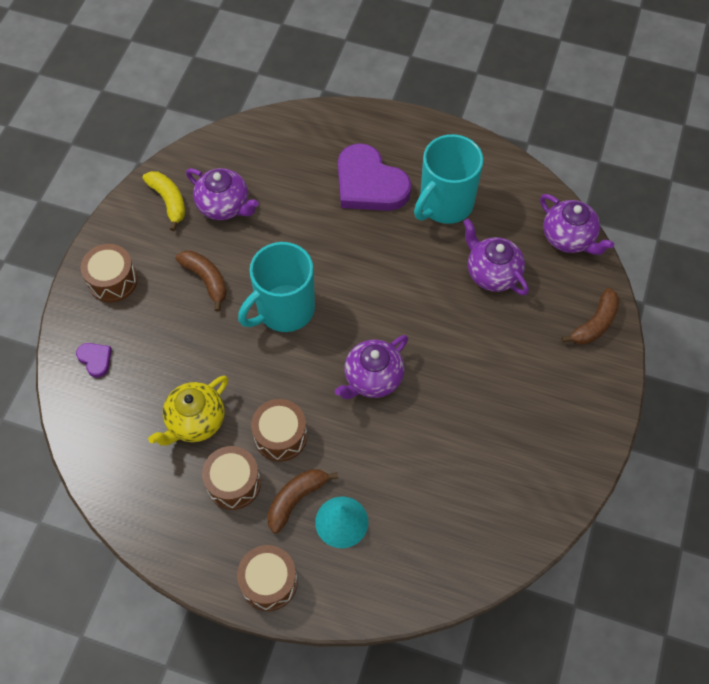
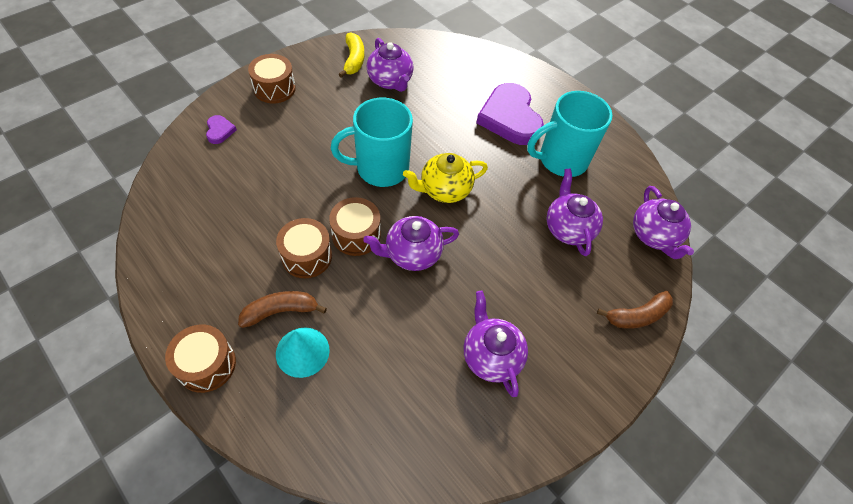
camera: 25 degrees right, 5 degrees down
yellow teapot [148,376,228,446] -> yellow teapot moved to [403,153,488,203]
brown banana [176,251,227,312] -> none
brown drum [202,446,261,510] -> brown drum moved to [329,197,381,256]
none -> purple teapot [464,291,528,397]

